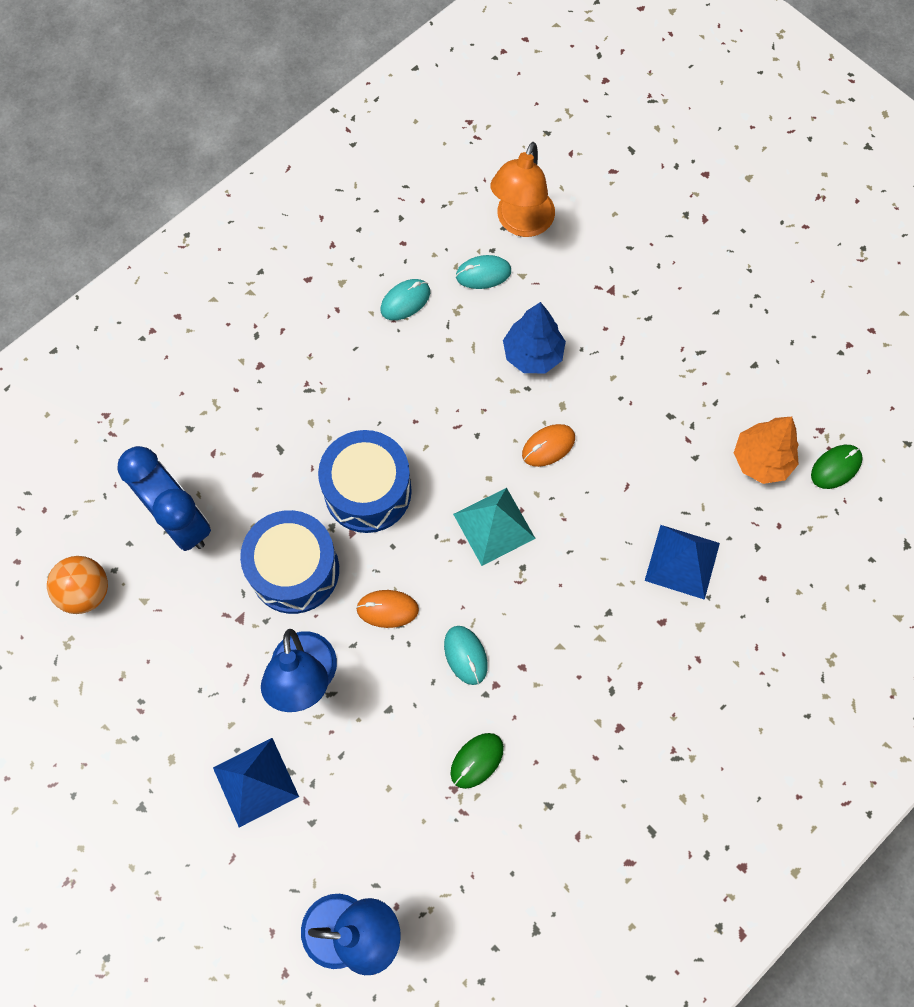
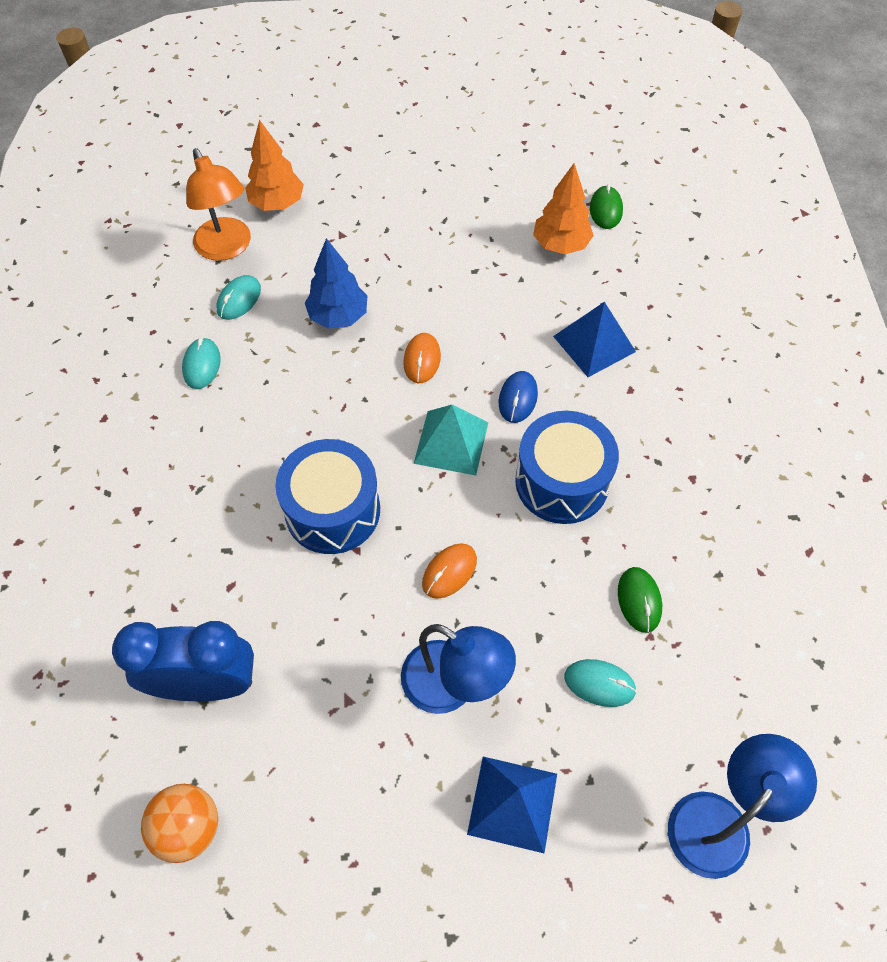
camera: 50 degrees left, 10 degrees down
blue drum [240,510,339,614] -> blue drum moved to [515,411,619,524]
turquoise mouse [444,626,488,685] -> turquoise mouse moved to [564,659,637,707]
none -> orange tree [245,120,304,211]
none -> blue mouse [499,371,538,423]

